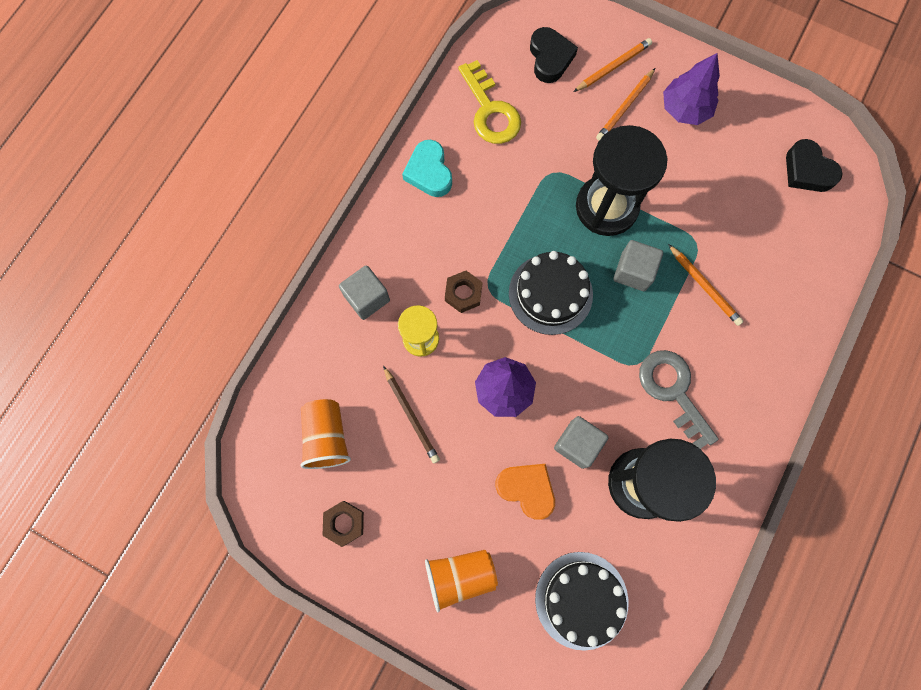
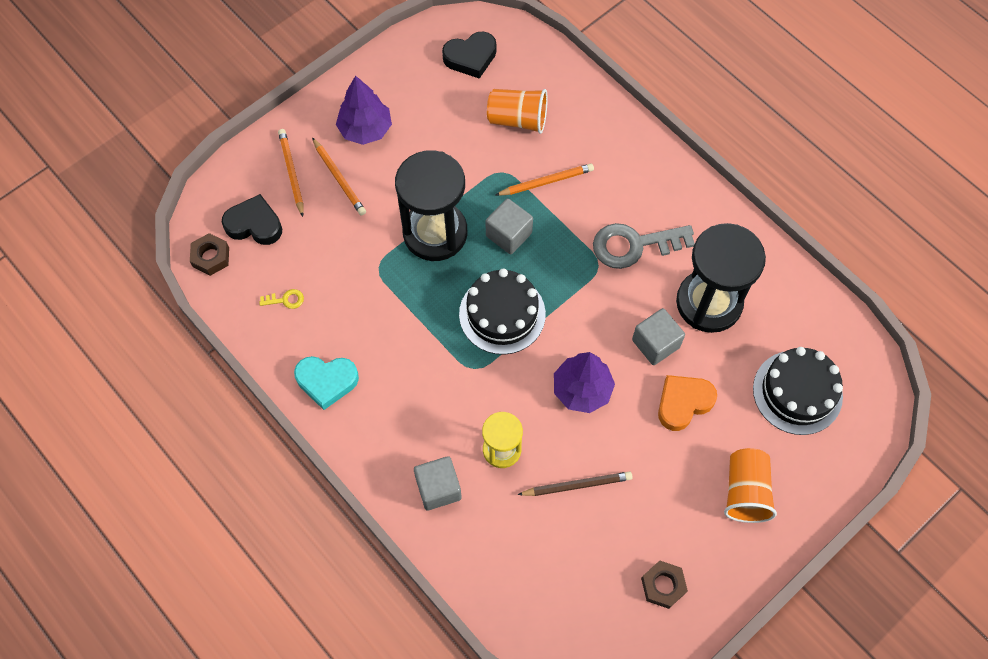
camera: 70 degrees left, 10 degrees down
orange cup [300,399,351,469] -> orange cup moved to [487,89,548,134]
brown nut [445,271,483,313] -> brown nut moved to [190,233,229,276]
yellow key [458,60,521,144] -> yellow key [259,289,304,309], size x0.42

